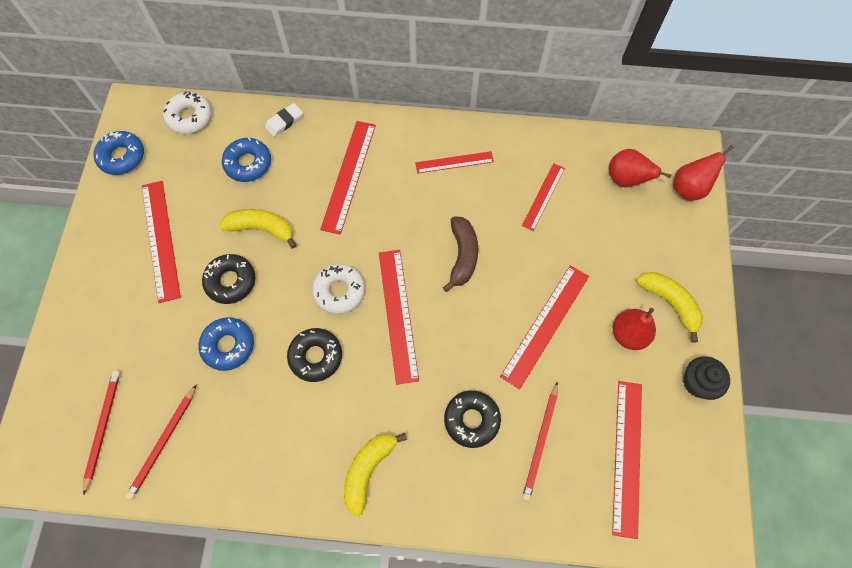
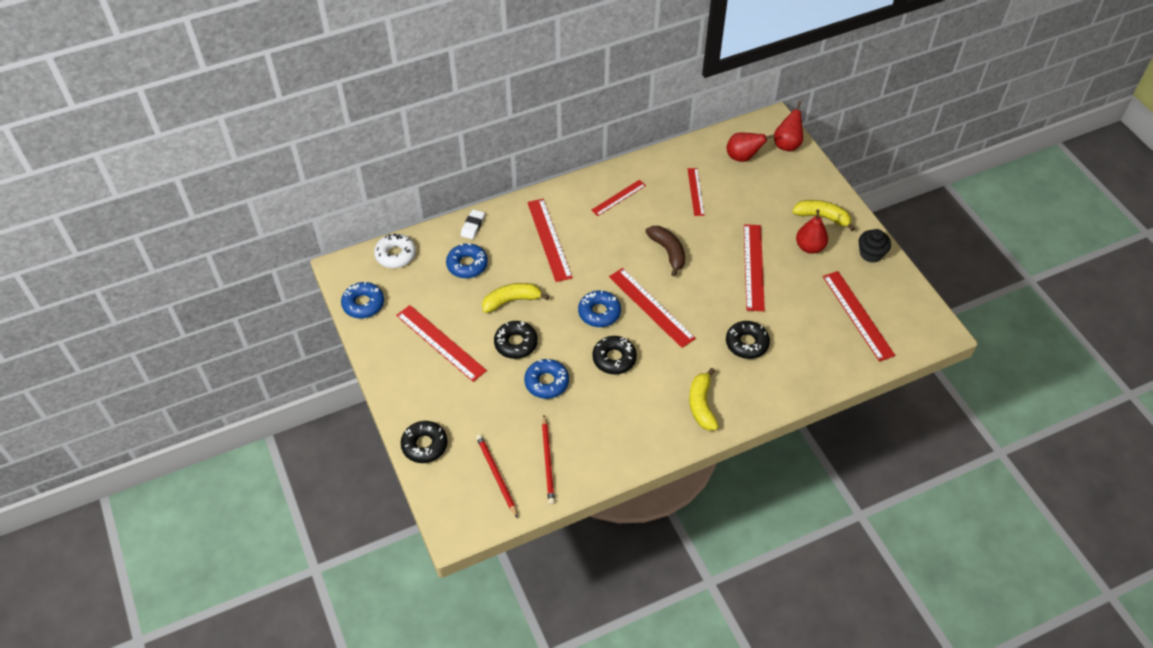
camera: 30 degrees left, 15 degrees down
white donut [312,264,365,314] -> blue donut [578,290,621,327]
red pencil [522,382,558,501] -> none
none -> black donut [401,421,448,463]

